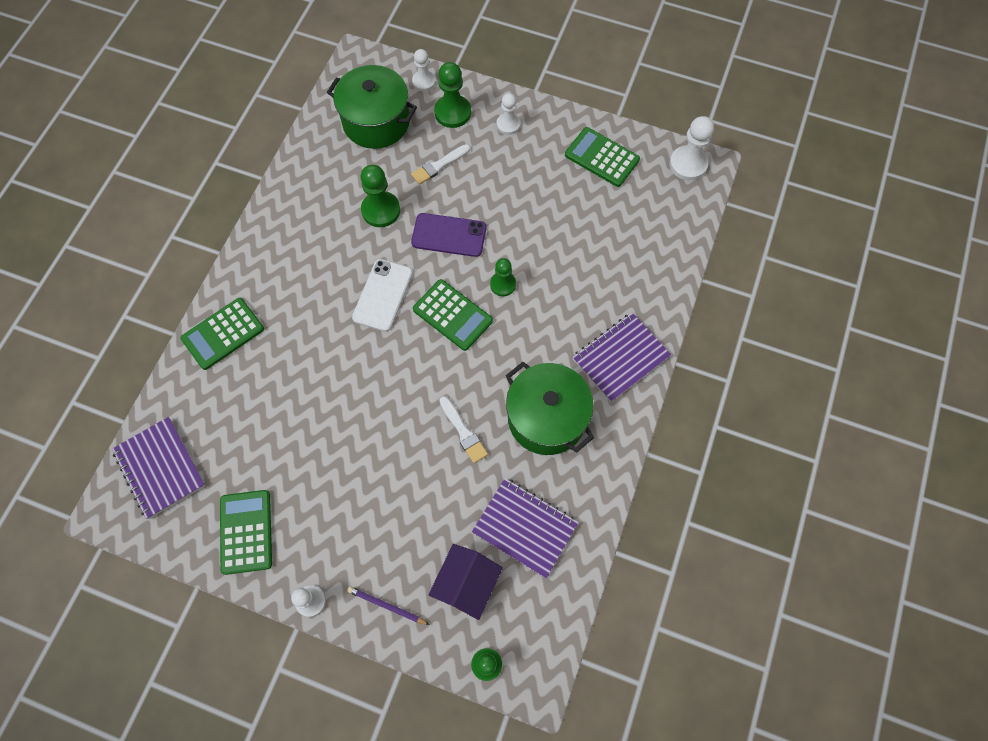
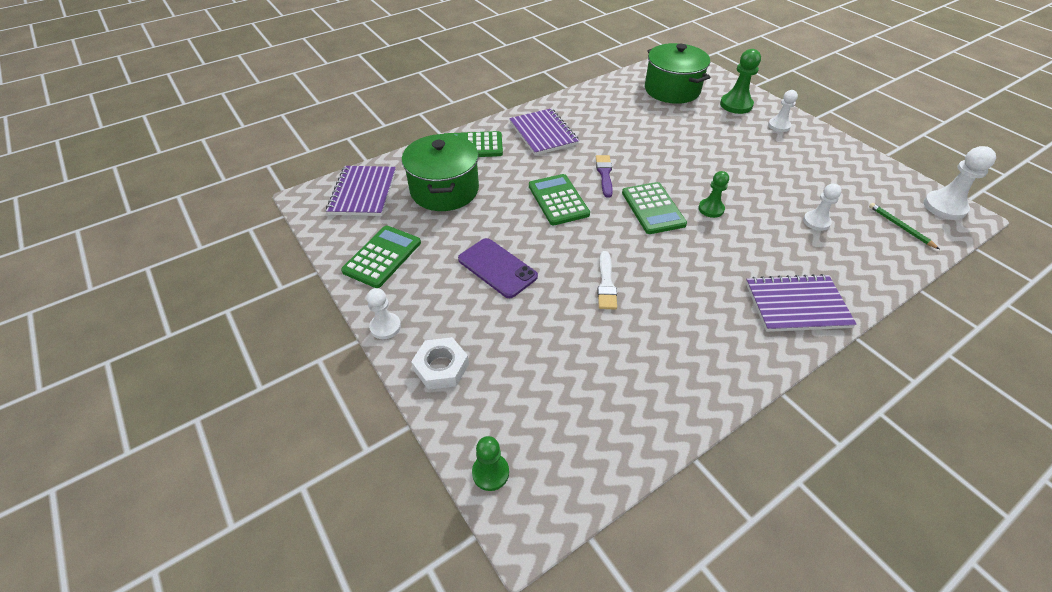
camera: 35 degrees right, 20 degrees down
purple pencil [347,586,430,625] -> white nut [411,337,469,390]
white phone [352,259,413,332] -> purple brush [596,155,613,198]
green pawn [360,165,400,227] -> none
white brush [411,144,470,185] -> none
purple phone [411,213,486,257] -> purple phone moved to [458,238,538,298]
white pawn [412,49,436,91] -> white pawn moved to [803,184,842,231]
purple house [428,544,503,620] -> none
purple notebook [472,478,579,578] -> purple notebook moved to [509,108,579,156]
green pot [506,362,594,455] -> green pot moved to [402,134,479,211]
green calculator [565,127,640,187] -> green calculator moved to [529,174,590,226]
none -> green pencil [869,203,939,249]

